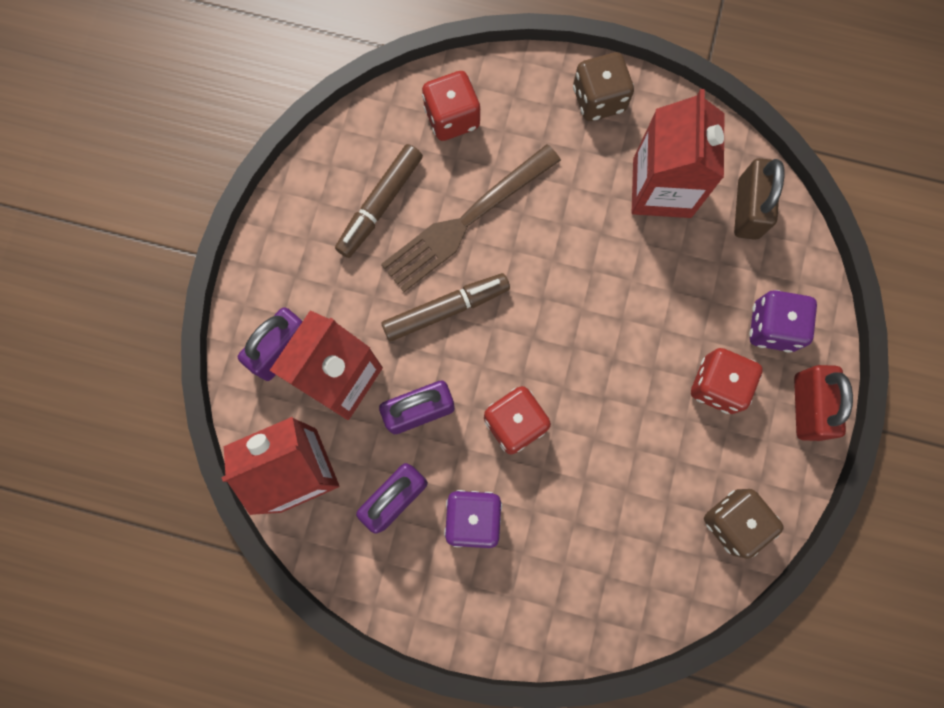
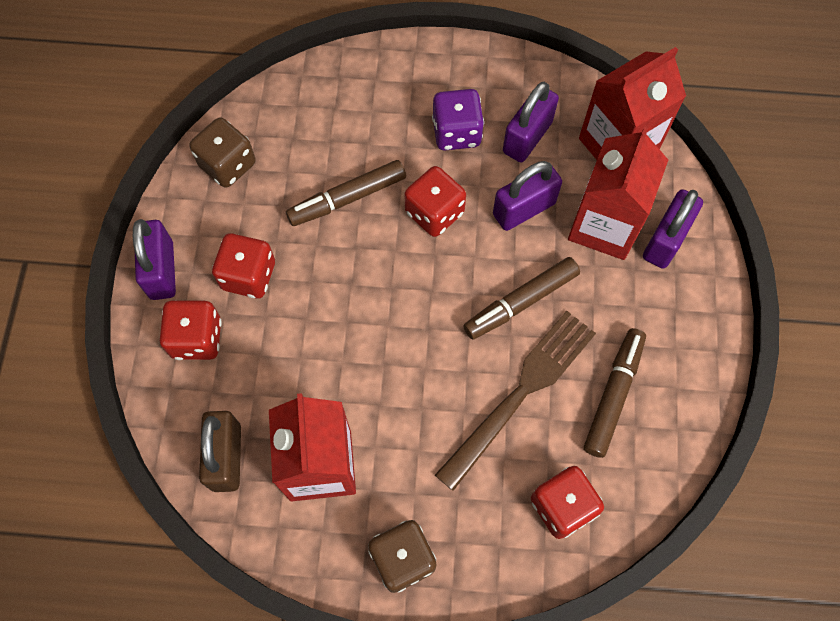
camera: 170 degrees right, 10 degrees down
purple dice [749,290,817,353] -> red dice [160,300,222,360]
red padlock [794,365,853,441] -> purple padlock [133,219,176,300]
none -> brown marker [286,160,406,226]

